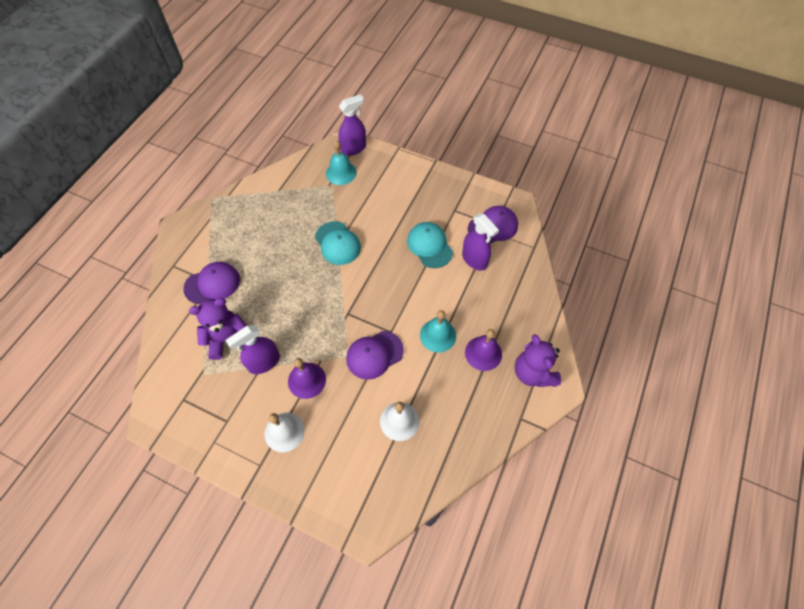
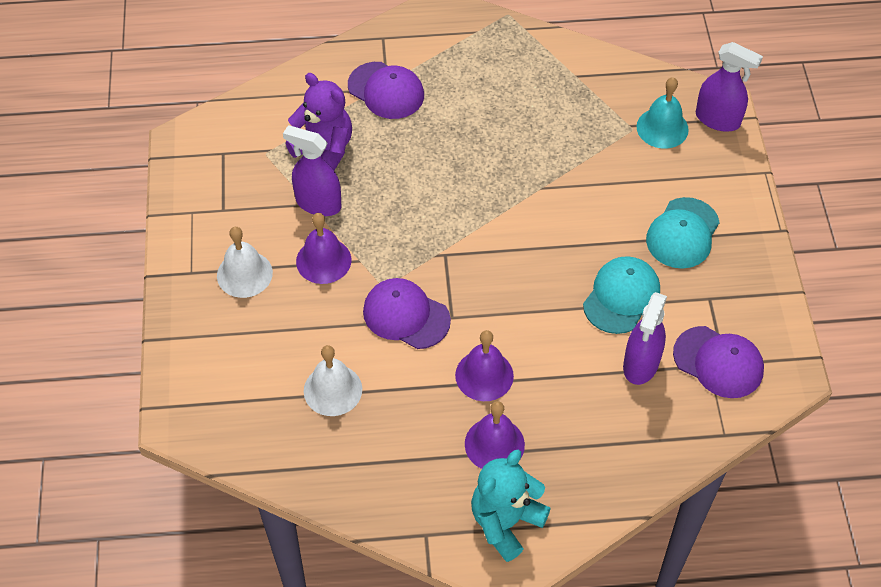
camera: 60 degrees right, 5 degrees down
turquoise cap [315,221,361,265] -> turquoise cap moved to [646,197,720,269]
turquoise bell [420,310,456,353] -> purple bell [455,330,514,401]
purple teddy bear [515,334,561,387] -> turquoise teddy bear [471,449,551,562]

